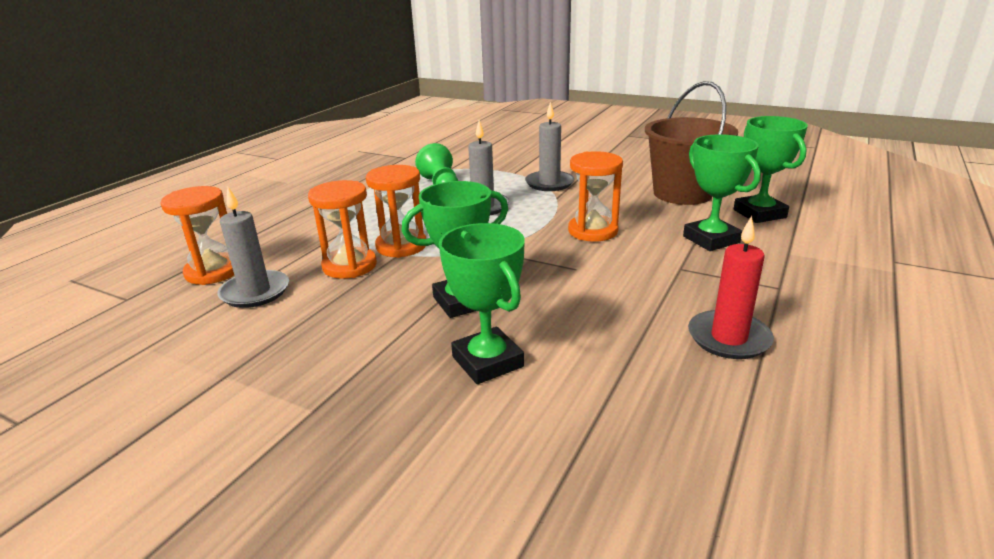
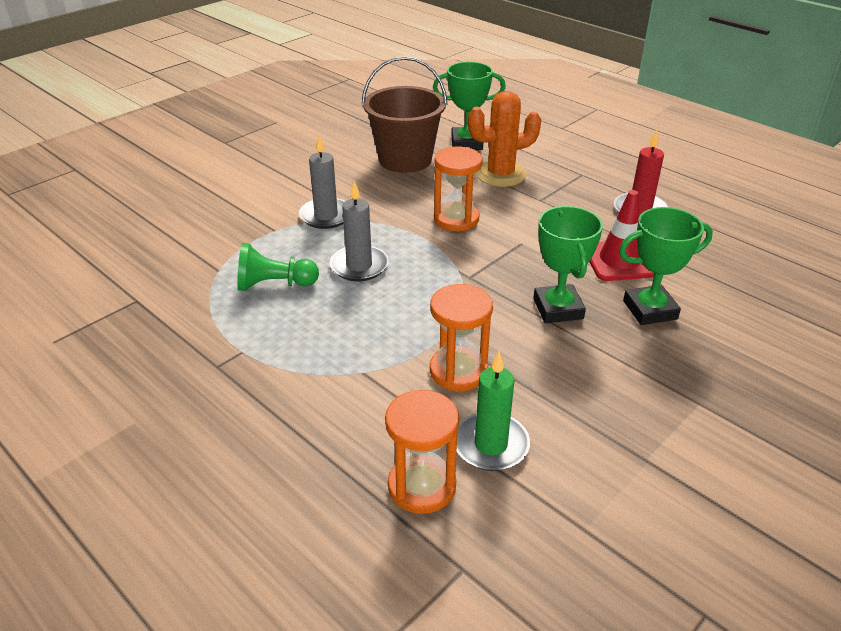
camera: 75 degrees left, 10 degrees up
grey candle [218,187,289,308] -> green candle [457,351,530,471]
orange hourglass [366,165,426,258] -> none
green trophy [683,134,761,251] -> orange cactus [468,91,541,187]
none -> red traffic cone [589,190,654,281]

